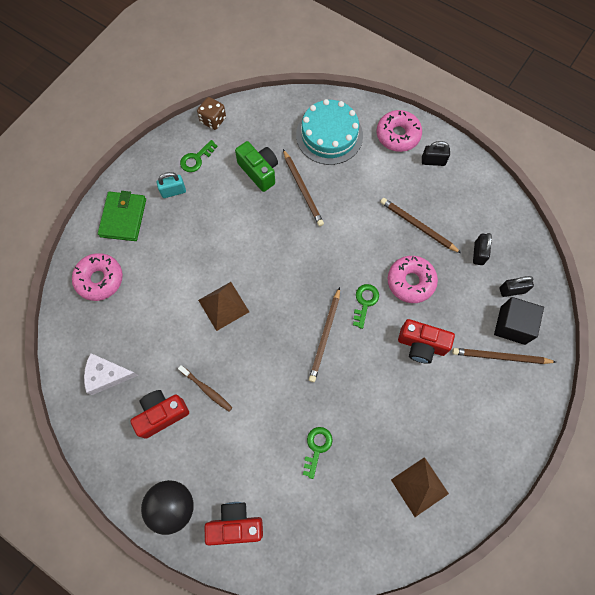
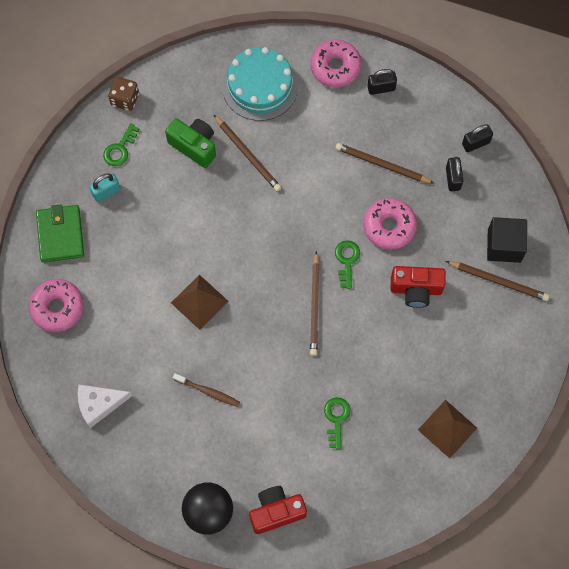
camera: 15 degrees left, 0 degrees up
red camera [130,390,189,439] -> none
brown pencil [452,348,556,364] -> brown pencil turned 150 degrees counterclockwise [446,261,549,301]
black padlock [500,276,534,297] -> black padlock moved to [462,124,493,152]

